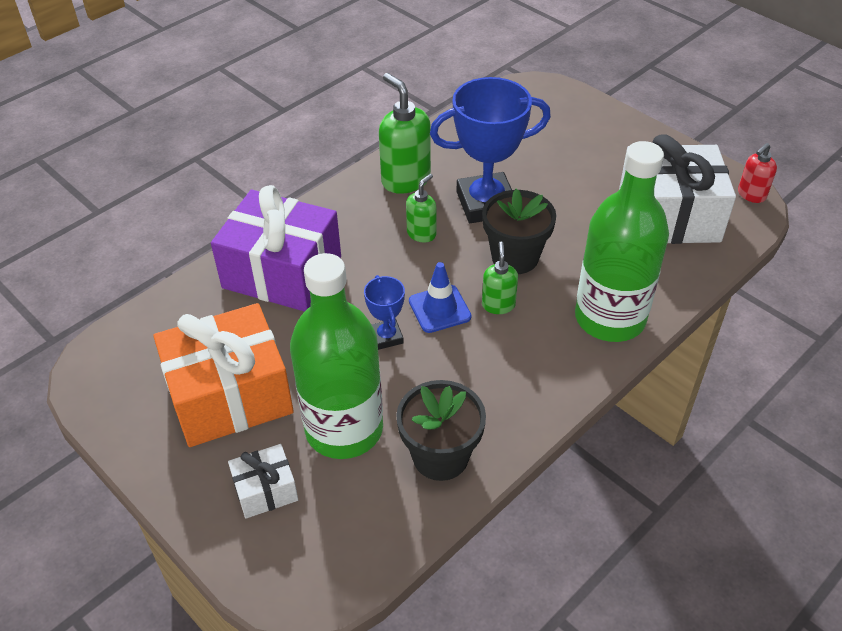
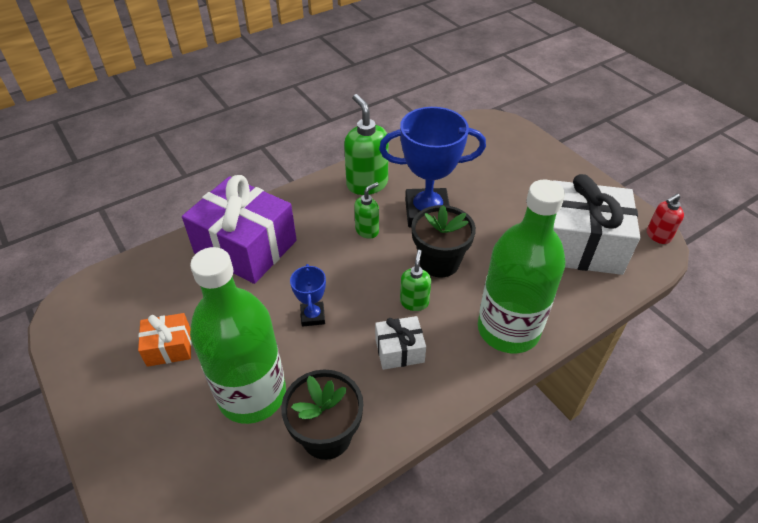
camera: 10 degrees right, 0 degrees up
orange gift [153,303,294,447] -> orange gift [138,313,191,367], size x0.48
white gift [228,444,298,519] -> white gift moved to [375,316,426,370]
blue traffic cone [409,262,472,333] -> none

